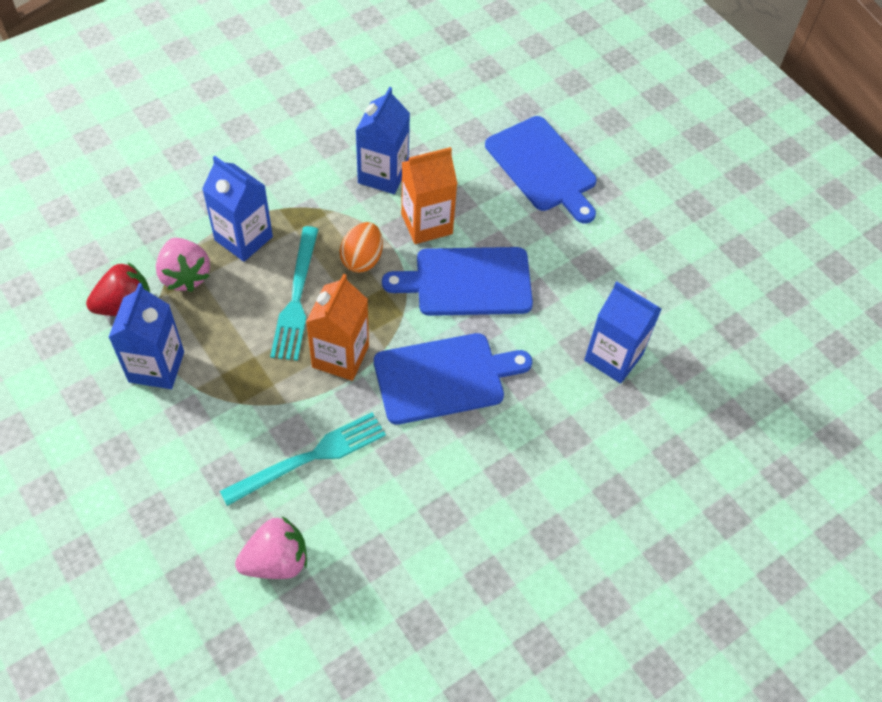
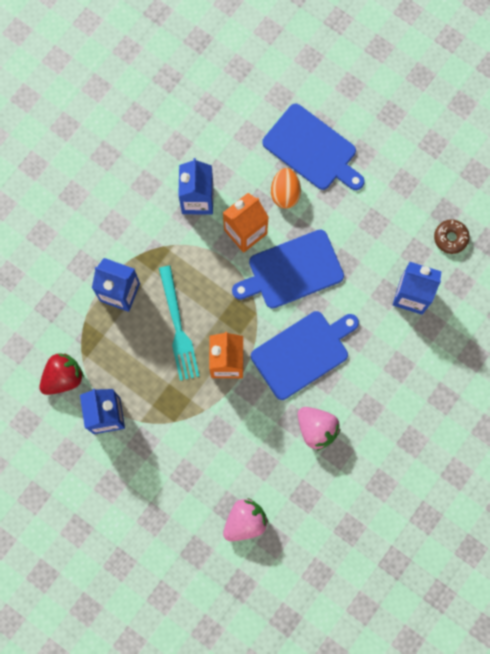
camera: 15 degrees left, 20 degrees up
pink strawberry [156,238,210,292] -> pink strawberry moved to [298,407,340,451]
turquoise fork [220,412,386,506] -> none
orange egg [340,222,383,273] -> orange egg moved to [271,168,301,208]
none -> brown donut [434,219,470,254]

